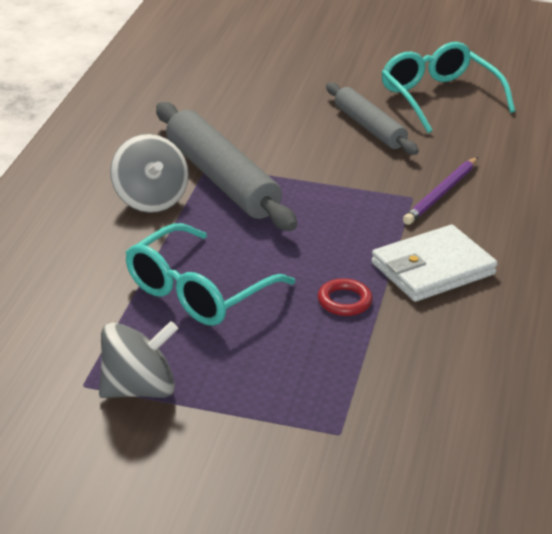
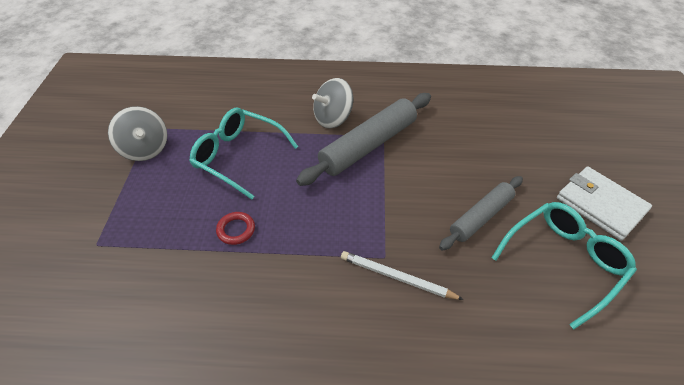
camera: 80 degrees right, 15 degrees up
white wallet [371,225,498,302] -> white wallet moved to [557,167,652,240]
purple pencil [403,157,478,225] -> white pencil [341,251,464,300]

